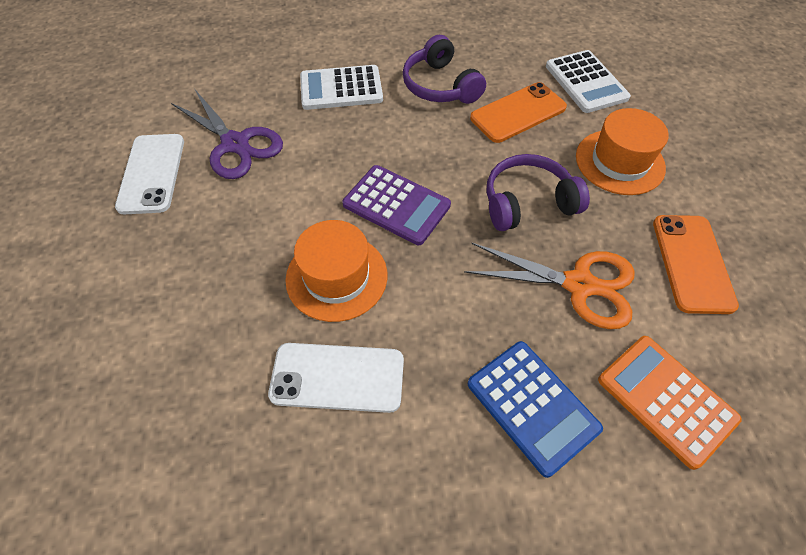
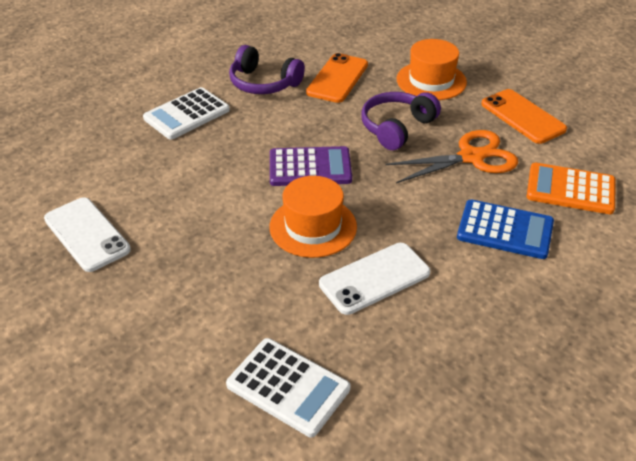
camera: 35 degrees left, 15 degrees down
purple scissors [171,90,283,179] -> none
white calculator [546,50,631,113] -> white calculator moved to [226,338,350,437]

